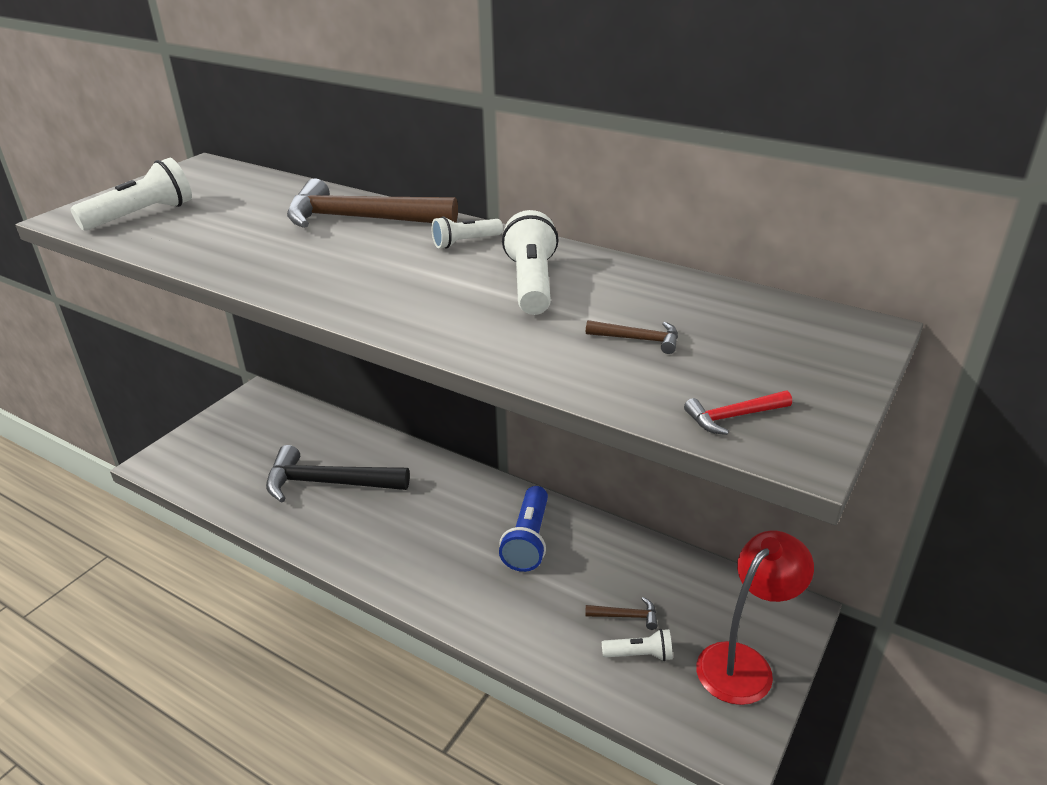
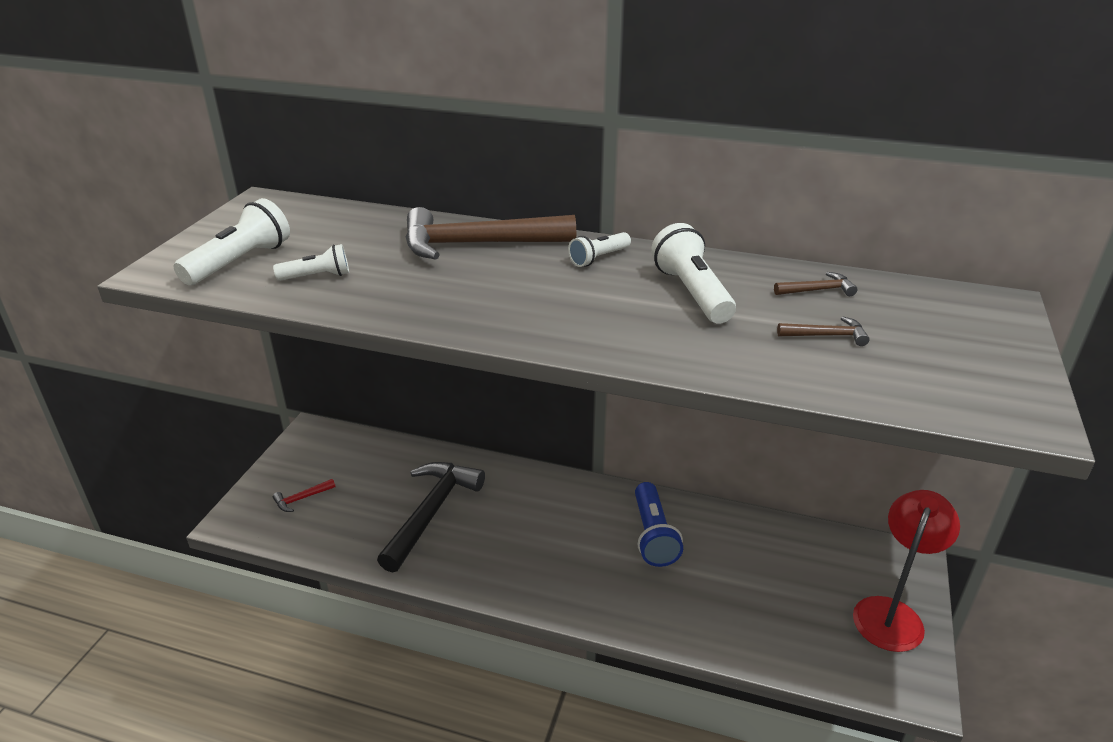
camera: 15 degrees left, 0 degrees up
black hammer [266,445,410,503] -> black hammer turned 120 degrees clockwise [377,462,485,573]
brown hammer [585,597,658,630] -> brown hammer moved to [774,272,858,296]
white flashlight [602,629,673,661] -> white flashlight moved to [273,244,349,281]
red hammer [684,390,792,435] -> red hammer moved to [273,479,335,512]

